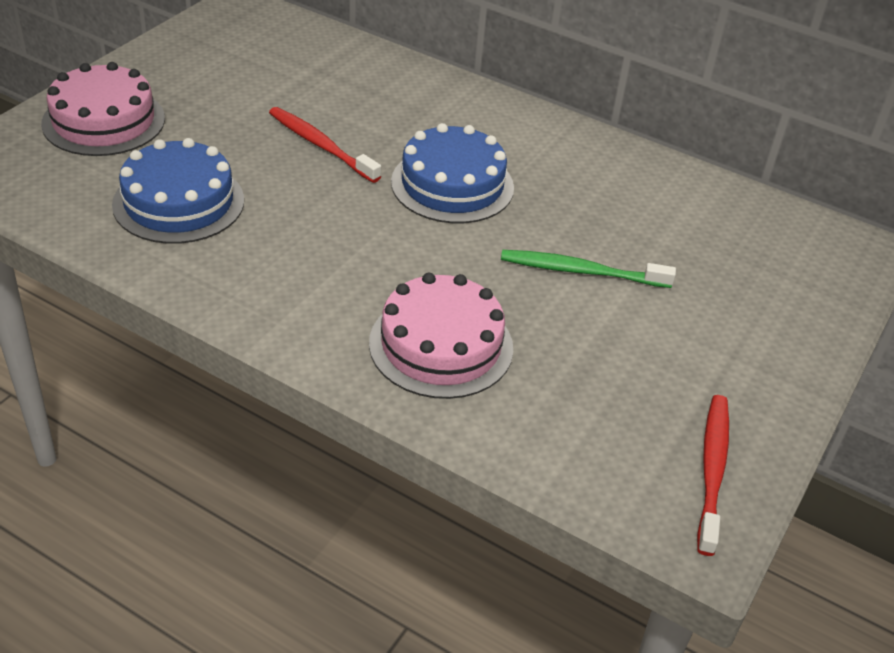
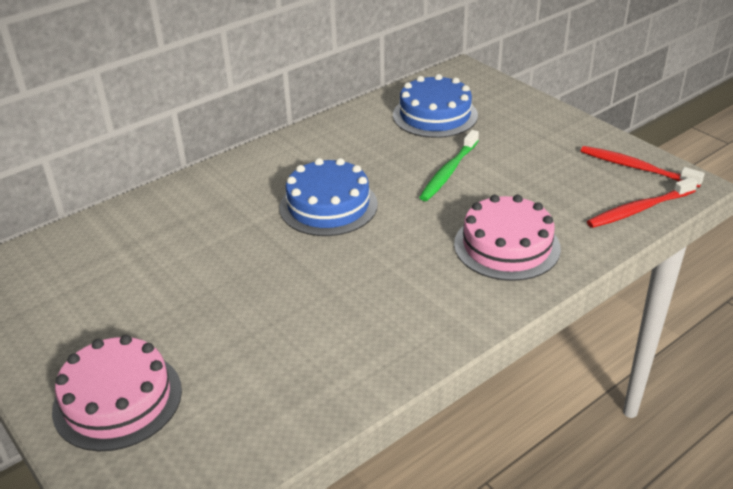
camera: 65 degrees left, 5 degrees down
blue cake [112,138,244,244] -> blue cake moved to [393,74,478,138]
red toothbrush [269,107,381,183] -> red toothbrush moved to [587,177,698,228]

